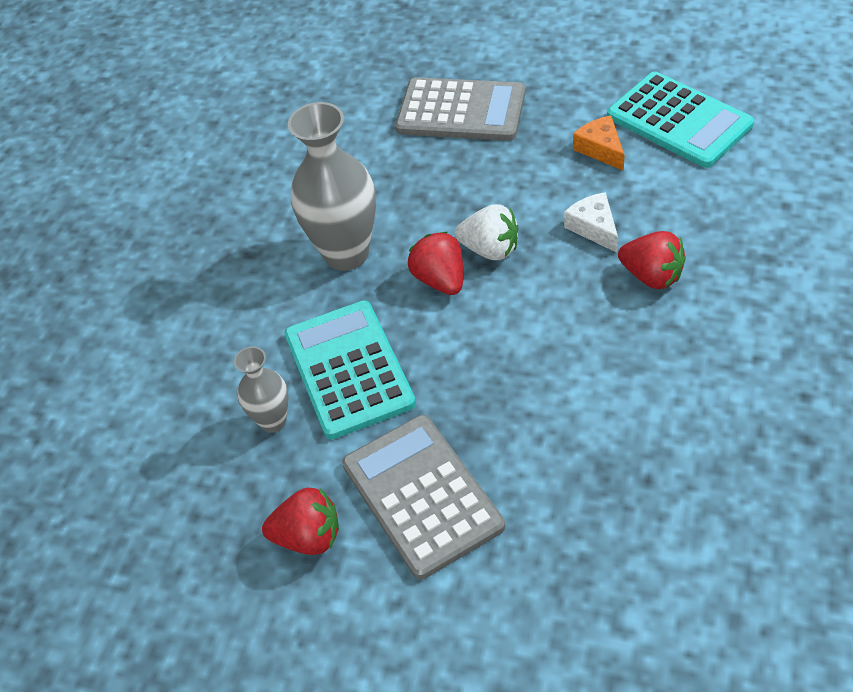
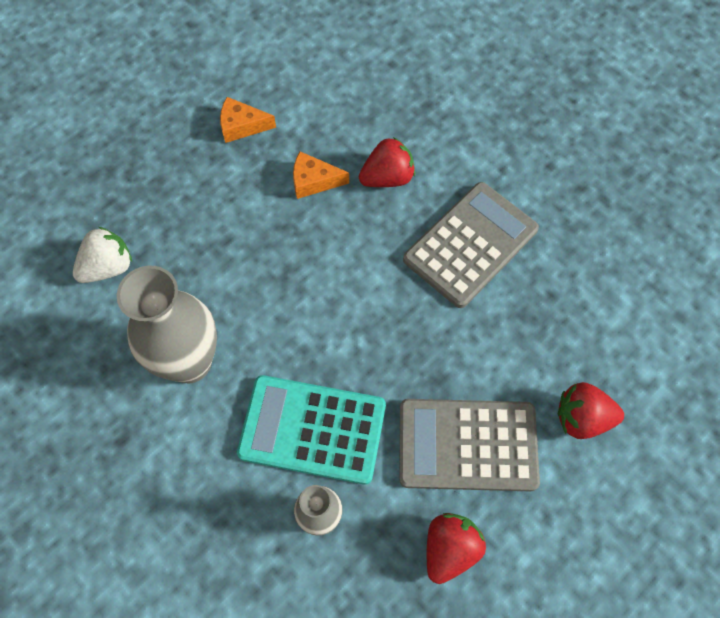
camera: 65 degrees left, 15 degrees up
grey calculator [395,77,526,141] -> grey calculator moved to [403,182,539,308]
red strawberry [408,232,463,295] -> red strawberry moved to [558,382,624,439]
white strawberry [455,204,518,260] -> white strawberry moved to [73,227,132,283]
white cheese [564,192,618,253] -> orange cheese [293,152,349,199]
turquoise calculator [607,71,754,168] -> none

